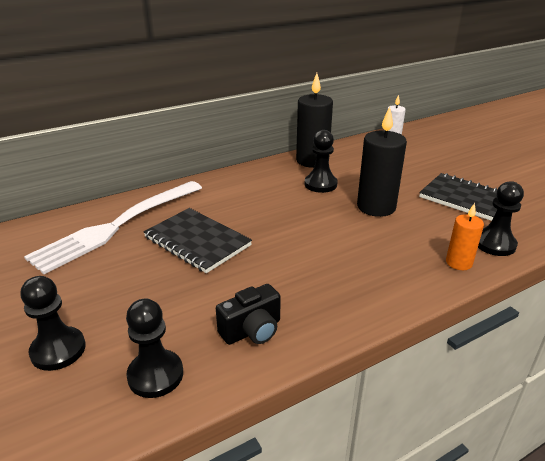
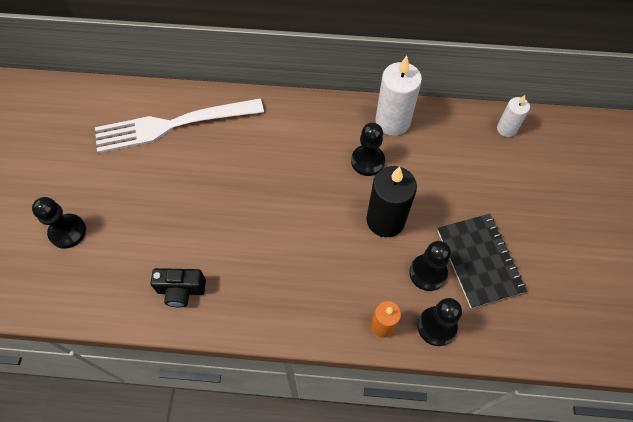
camera: 35 degrees right, 30 degrees up
black pawn [126,299,183,398] -> black pawn moved to [409,241,451,291]
black notebook [143,208,252,273] -> none
black candle [296,73,333,168] -> white candle [375,56,422,136]

